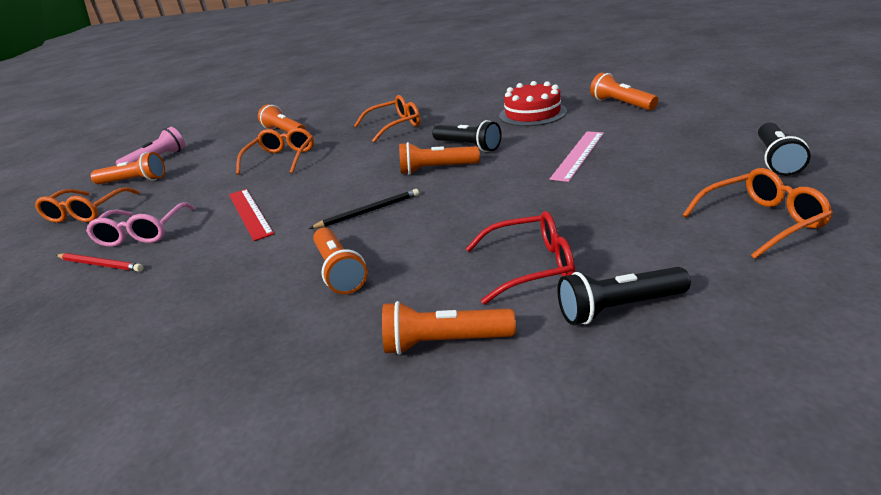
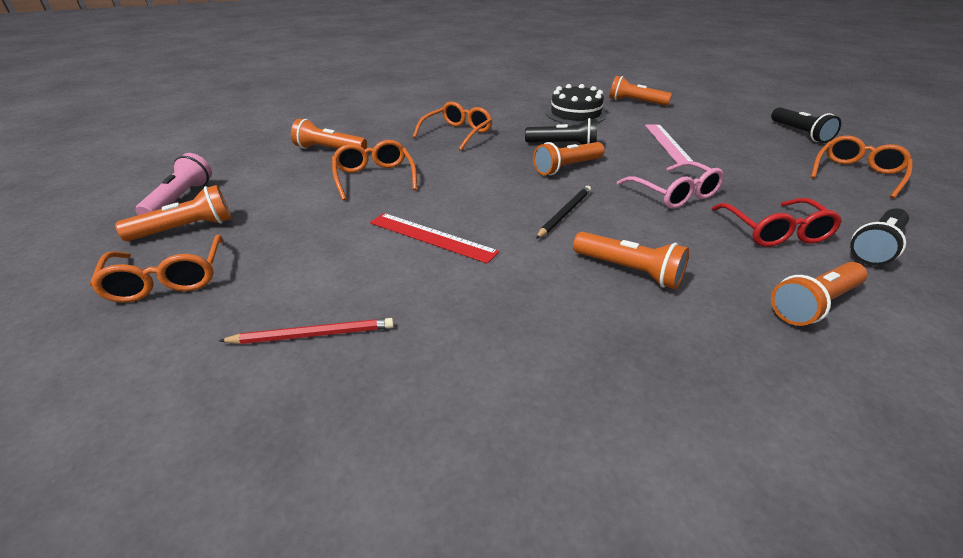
camera: 35 degrees left, 5 degrees up
pink glasses [86,202,195,247] -> pink glasses moved to [617,161,724,209]
red glasses [466,211,575,304] -> red glasses turned 120 degrees clockwise [711,198,842,247]
red cake [499,81,567,126] -> black cake [545,84,607,125]

